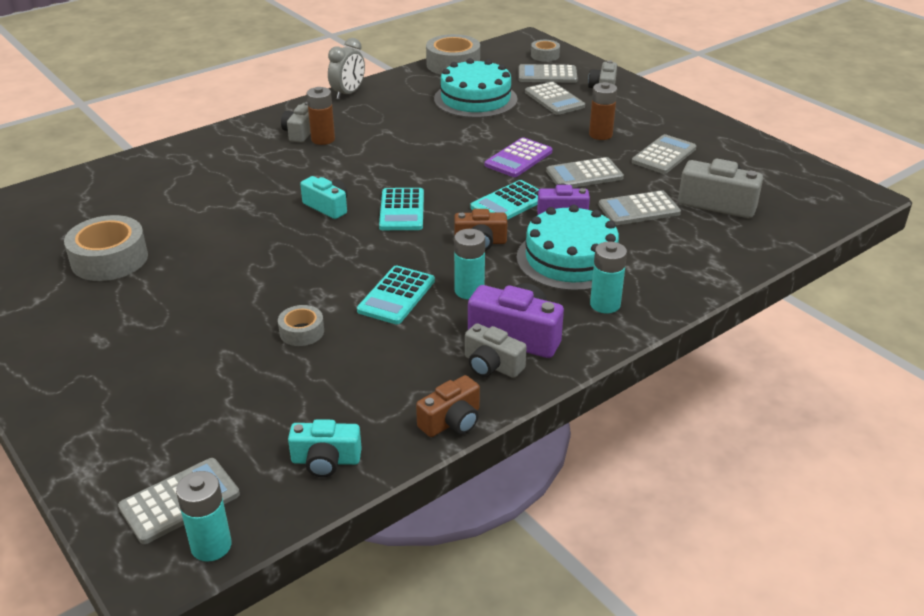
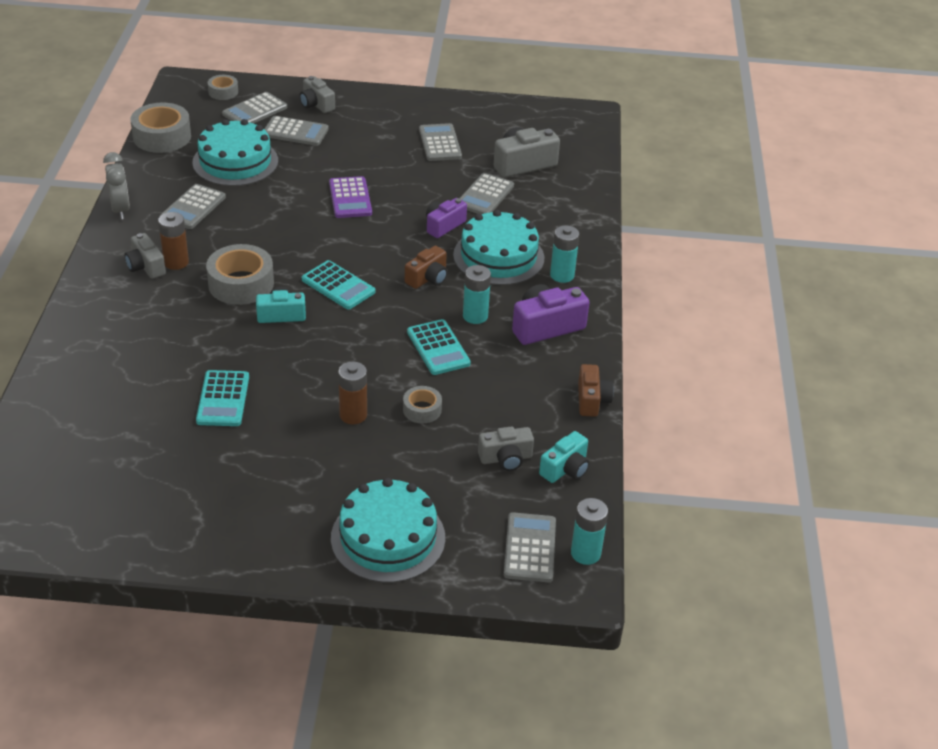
camera: 50 degrees left, 5 degrees up
grey tape [64,215,148,281] -> grey tape moved to [206,244,274,305]
grey camera [465,323,527,378] -> grey camera moved to [478,426,534,471]
turquoise calculator [470,180,539,220] -> turquoise calculator moved to [196,370,249,426]
grey calculator [546,157,624,188] -> grey calculator moved to [160,184,226,229]
brown battery [589,82,617,140] -> brown battery moved to [338,362,367,424]
none -> turquoise cake [331,478,445,583]

